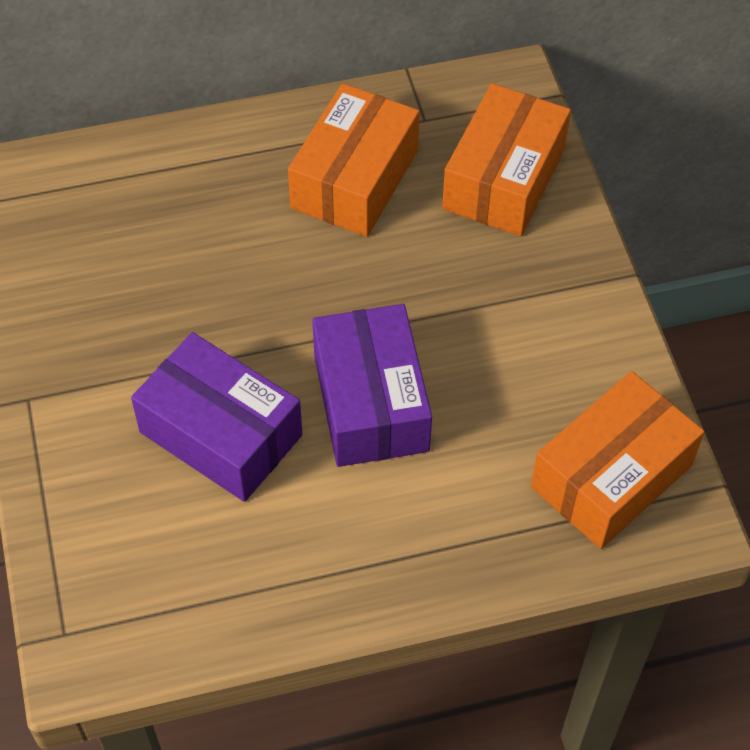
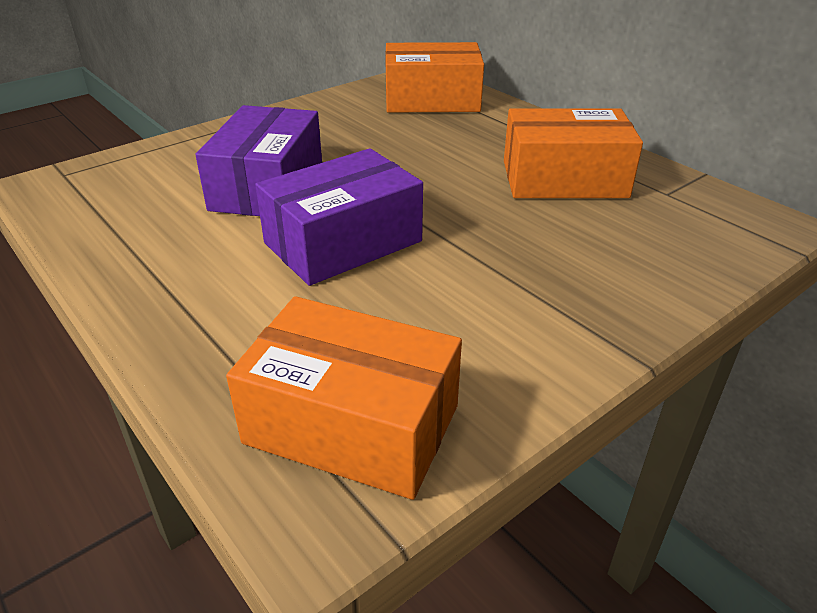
camera: 65 degrees right, 20 degrees down
orange box [442,83,571,236] -> orange box moved to [385,42,484,113]

